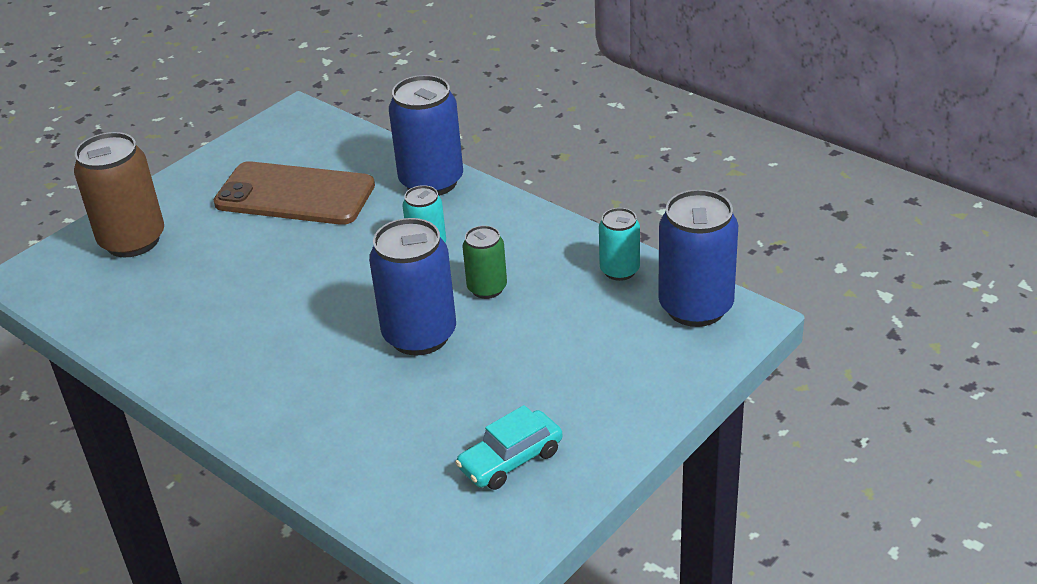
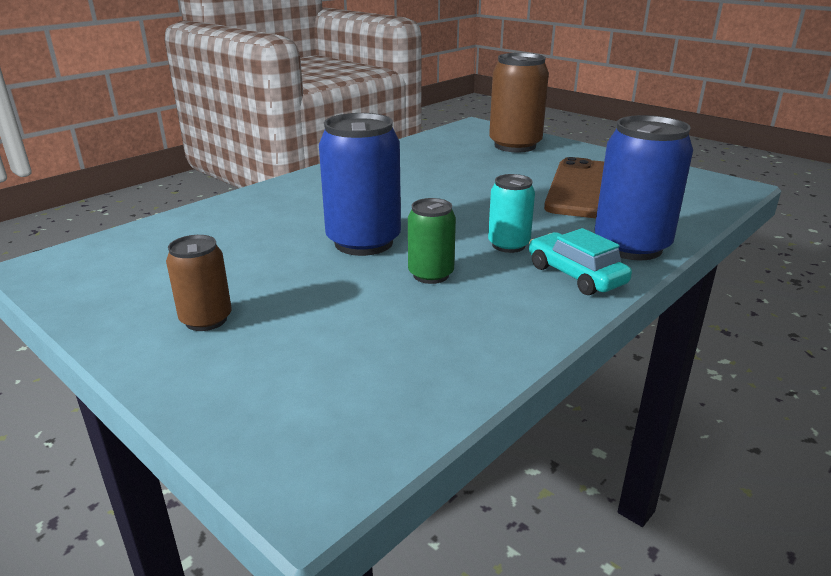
camera: 90 degrees right, 10 degrees down
turquoise car [455,405,562,490] -> turquoise car moved to [529,228,632,295]
turquoise can [599,208,640,281] -> none
blue can [658,189,738,327] -> none
none -> brown can [166,235,232,331]

